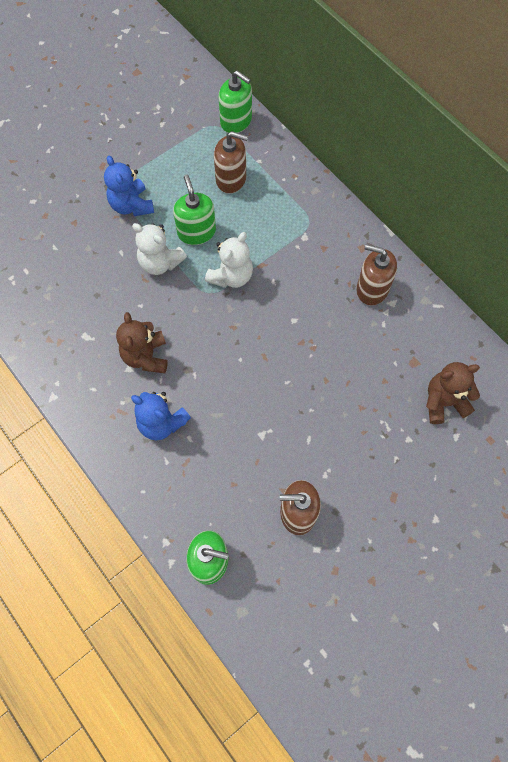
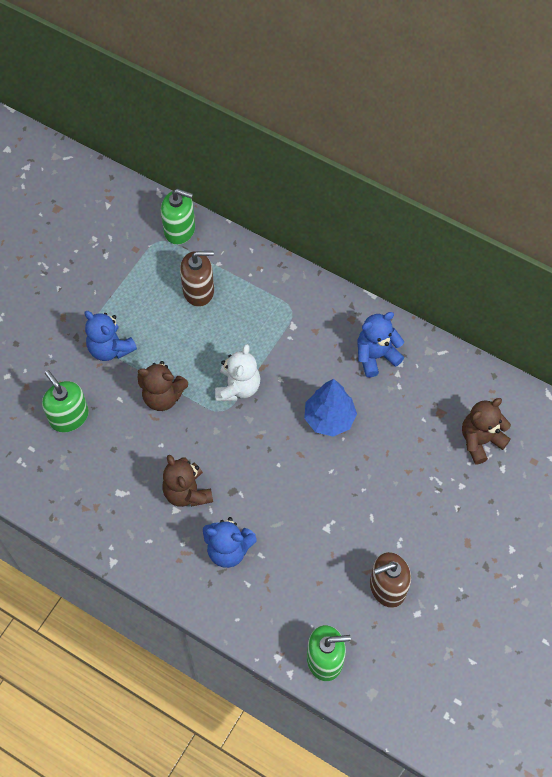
camera: 20 degrees left, 5 degrees down
white teddy bear [132,223,187,275] -> brown teddy bear [137,361,188,411]
green soap dispenser [173,175,216,245] -> green soap dispenser moved to [42,370,89,432]
brown soap dispenser [356,244,397,306] -> blue teddy bear [358,312,404,378]
none -> blue tree [304,379,357,437]

